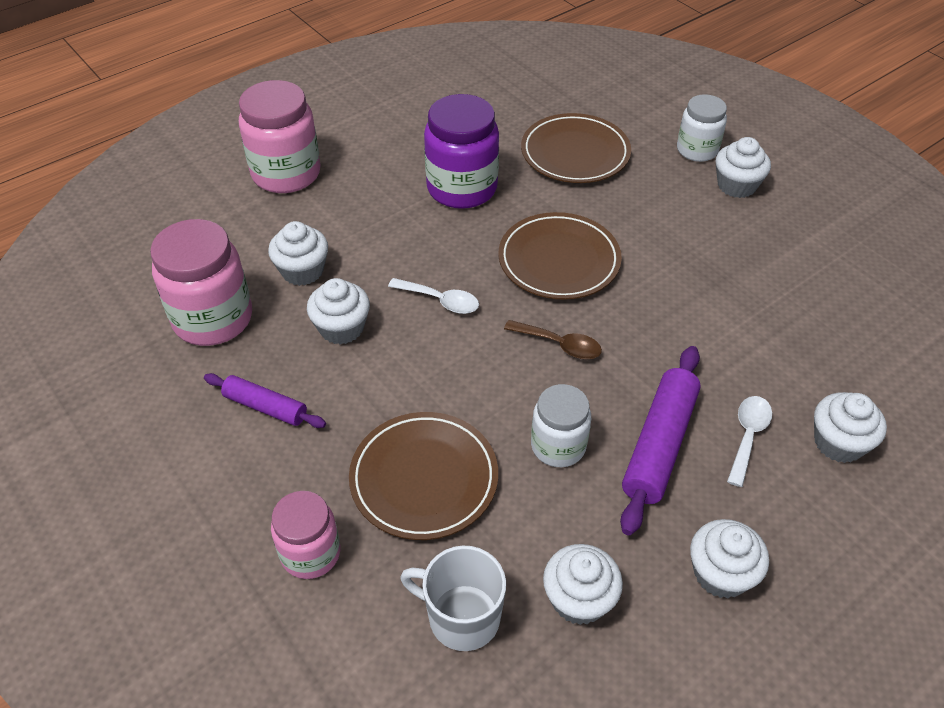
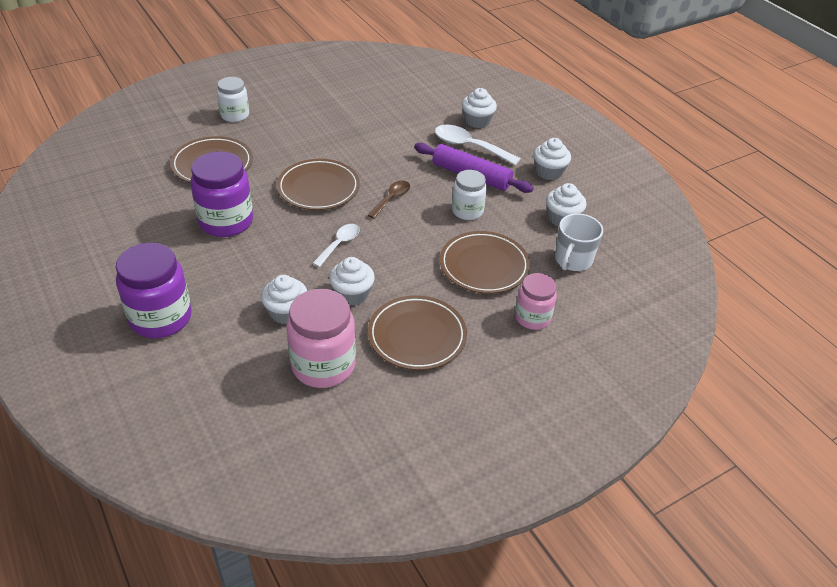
camera: 85 degrees left, 5 degrees down
purple rolling pin [204,373,326,428] -> brown plate [368,295,467,370]
pink jar [239,80,321,193] -> purple jar [116,243,192,338]
white cupcake [716,137,771,198] -> none
white spoon [727,396,772,487] -> white spoon [435,125,521,166], size x1.59

